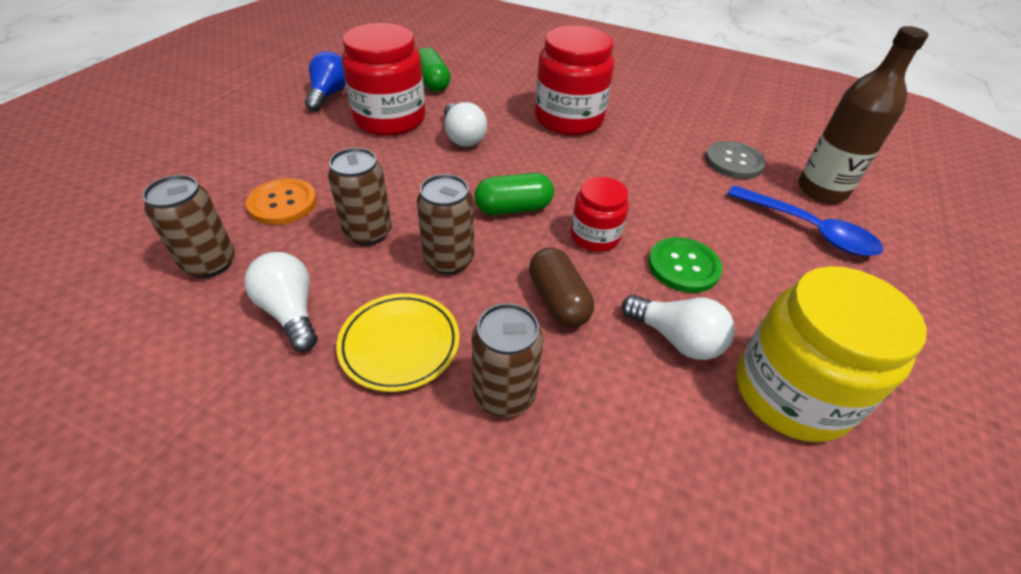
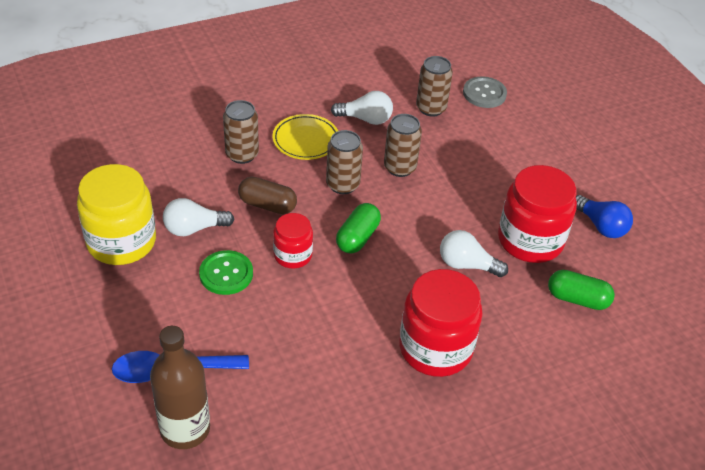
camera: 130 degrees right, 0 degrees up
orange button [246,178,317,225] -> none
grey button [705,141,766,179] -> grey button moved to [463,76,507,108]

